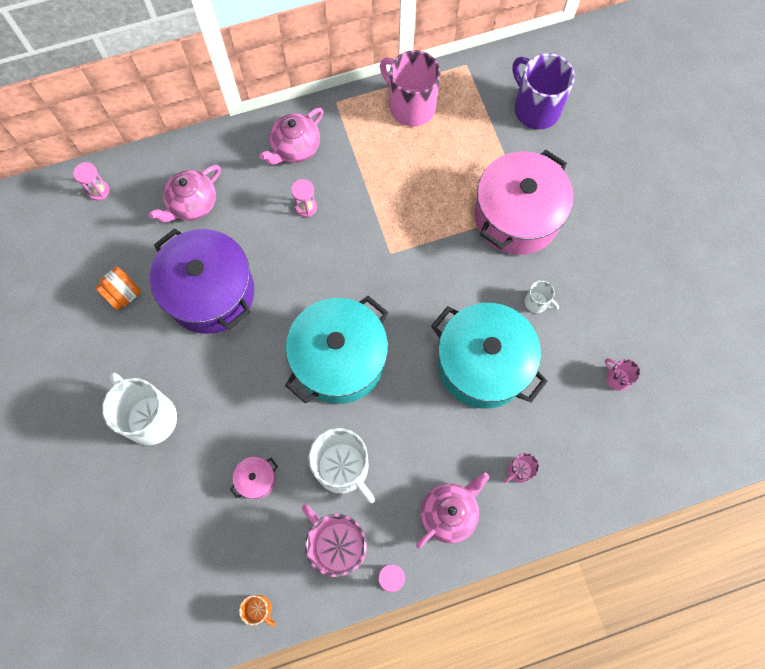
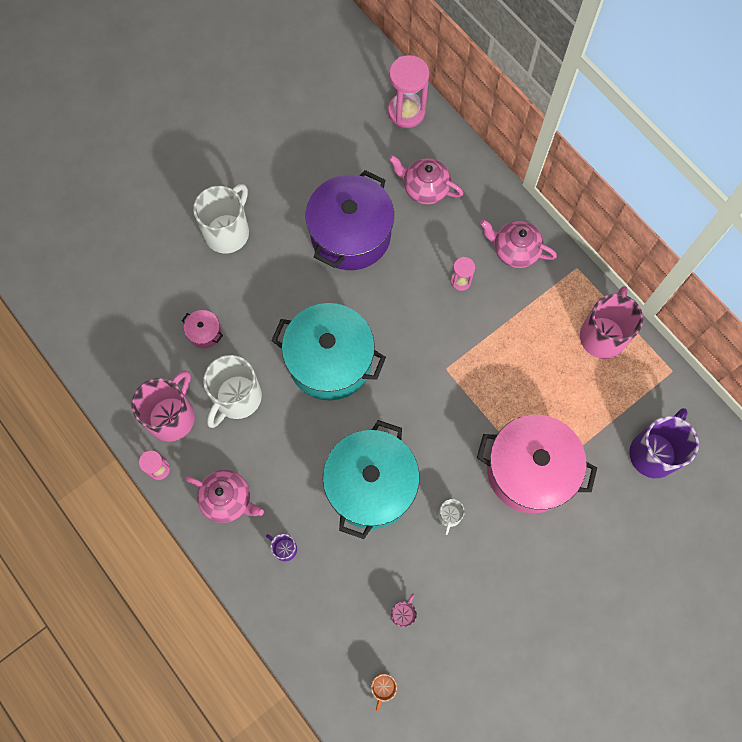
camera: 70 degrees right, 0 degrees up
pink hourglass [73,162,109,201] -> pink hourglass [388,55,429,128], size x1.91
orange jar [95,267,141,310] -> none
orange mug [239,595,275,627] -> orange mug moved to [371,674,397,711]
pink mug [504,453,539,483] -> purple mug [266,534,297,561]

